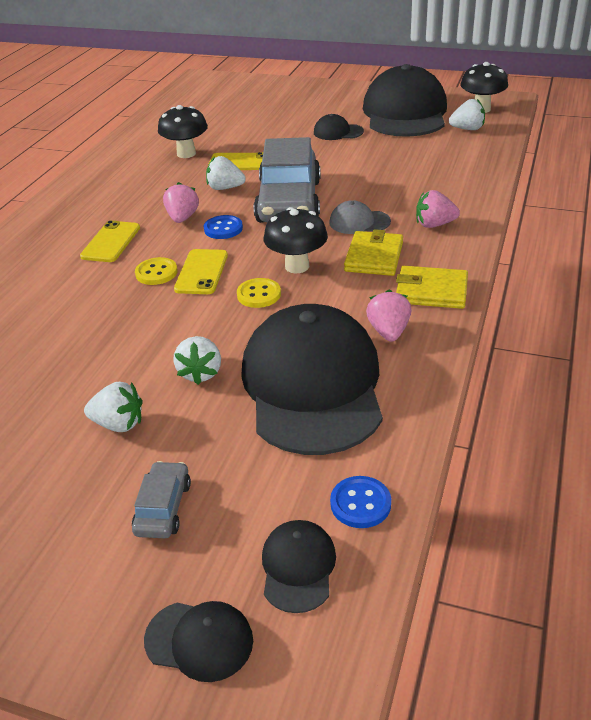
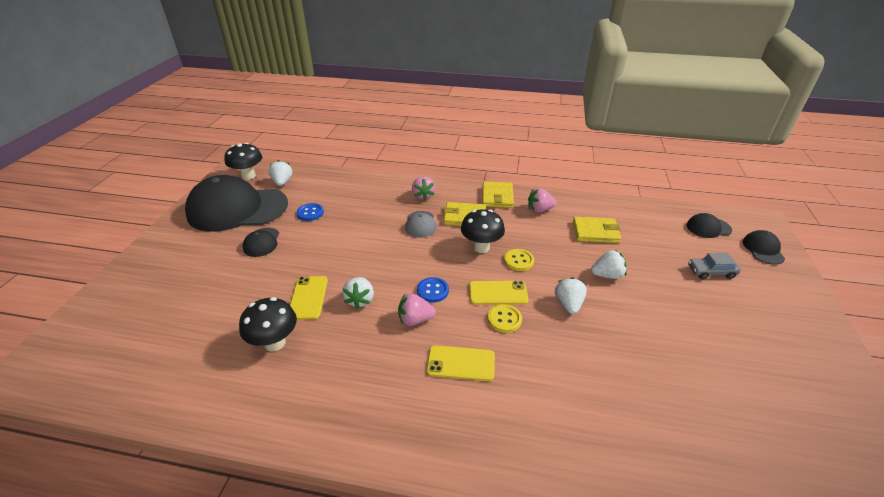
camera: 100 degrees left, 0 degrees up
white strawberry [84,382,143,432] -> white strawberry moved to [555,277,587,314]
black cap [241,304,383,455] -> yellow wallet [573,217,621,243]
grey car [254,137,321,223] -> none
blue button [330,476,391,528] -> blue button moved to [296,203,324,221]

